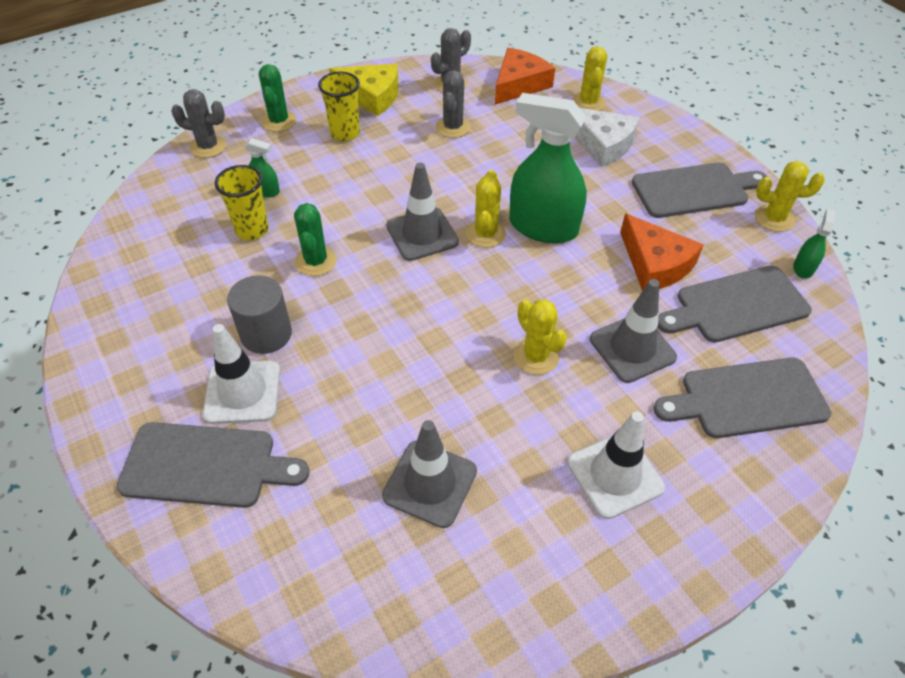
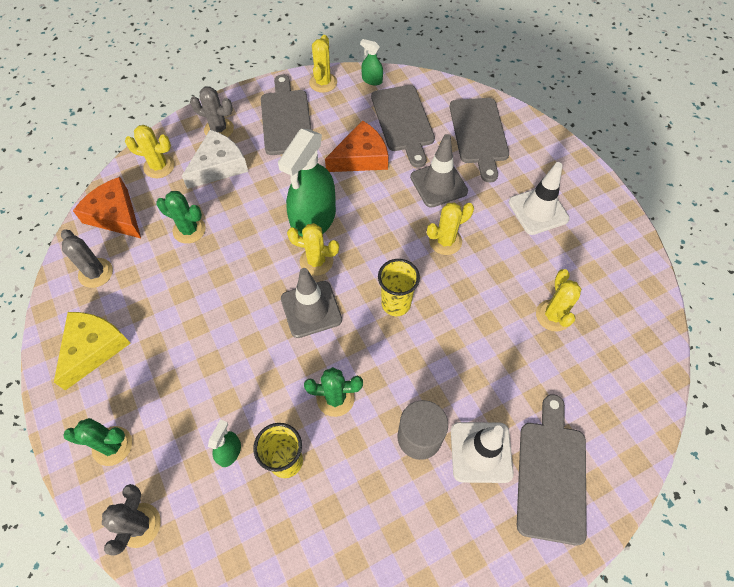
camera: 85 degrees left, 10 degrees up
yellow cup [318,72,360,141] -> yellow cup moved to [378,259,420,316]
grey traffic cone [382,420,477,528] -> yellow cactus [536,269,581,331]
grey cactus [435,70,471,138] -> grey cactus moved to [190,86,234,137]
none -> green cactus [156,191,206,244]

